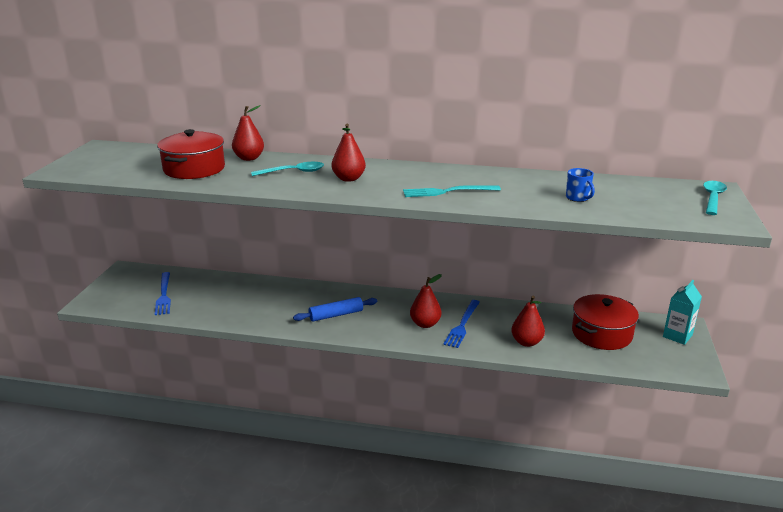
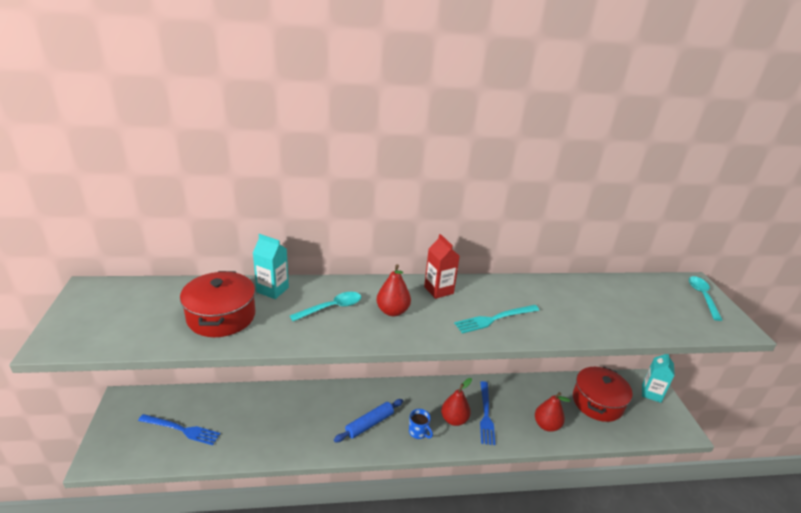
camera: 20 degrees left, 5 degrees up
blue fork [155,272,171,315] -> blue fork turned 45 degrees counterclockwise [138,414,220,445]
red pear [232,105,264,161] -> turquoise carton [253,234,289,299]
blue mug [566,168,595,202] -> blue mug moved to [409,409,433,439]
none -> red carton [424,234,460,299]

